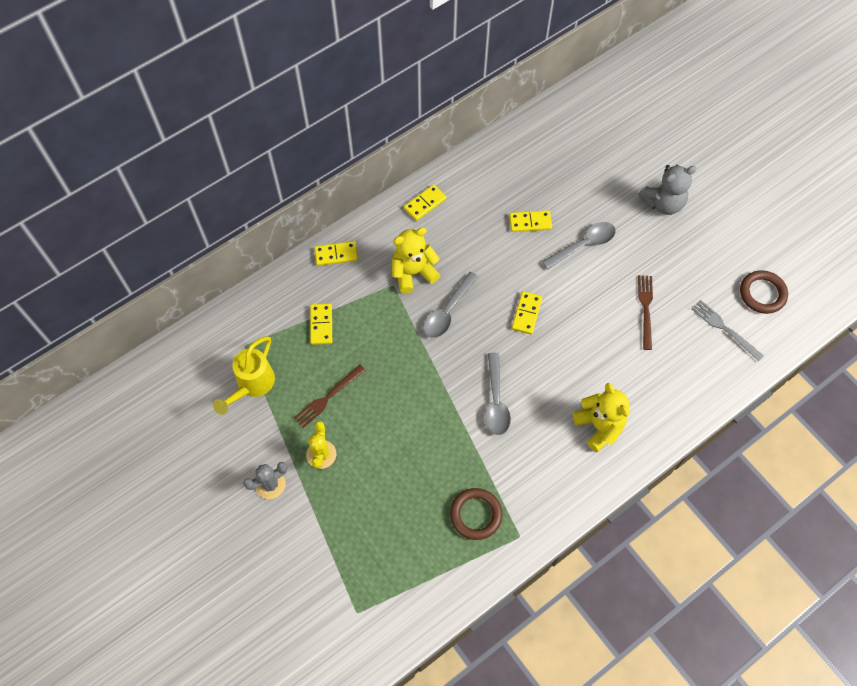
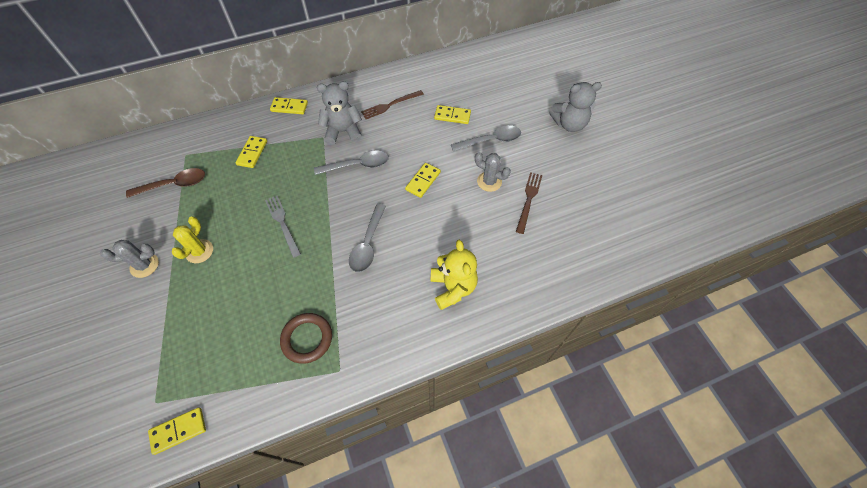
camera: 15 degrees right, 5 degrees down
yellow watering can [213,336,275,415] -> brown spoon [126,168,205,198]
brown fork [294,365,365,428] -> brown fork moved to [361,90,424,119]
yellow teddy bear [392,227,440,293] -> grey teddy bear [317,81,362,145]
yellow domino [404,184,447,221] -> yellow domino moved to [148,407,206,455]
grey spoon [423,272,478,338] -> grey spoon turned 150 degrees counterclockwise [314,150,389,175]
grey fork [691,300,764,361] -> grey fork moved to [265,196,301,258]
brown ring [740,270,788,314] -> none
none -> grey cactus [475,152,511,192]

